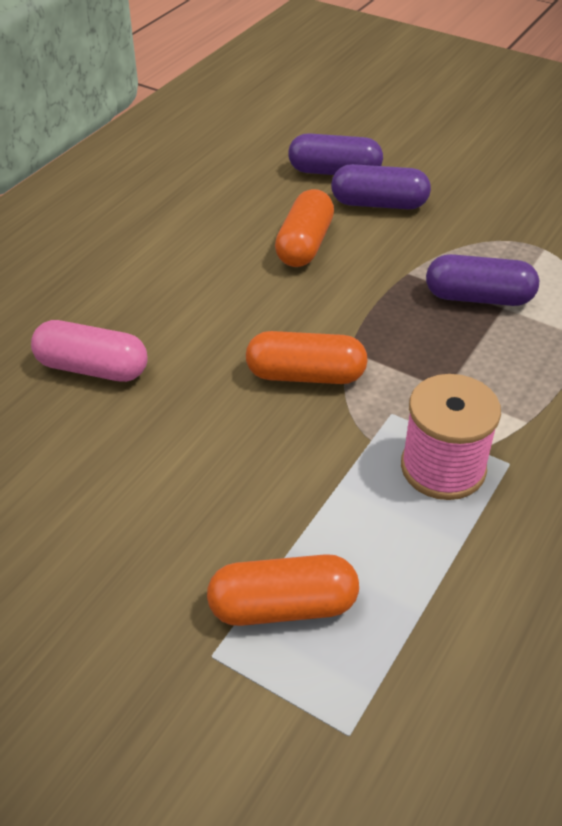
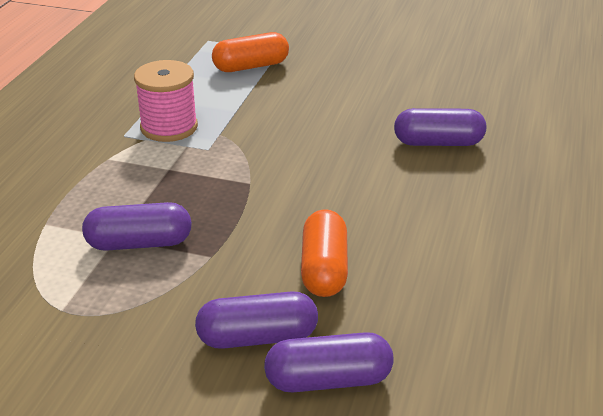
camera: 165 degrees right, 10 degrees down
pink capsule [31,320,148,382] -> purple capsule [394,108,486,146]
orange capsule [246,331,368,384] -> none

